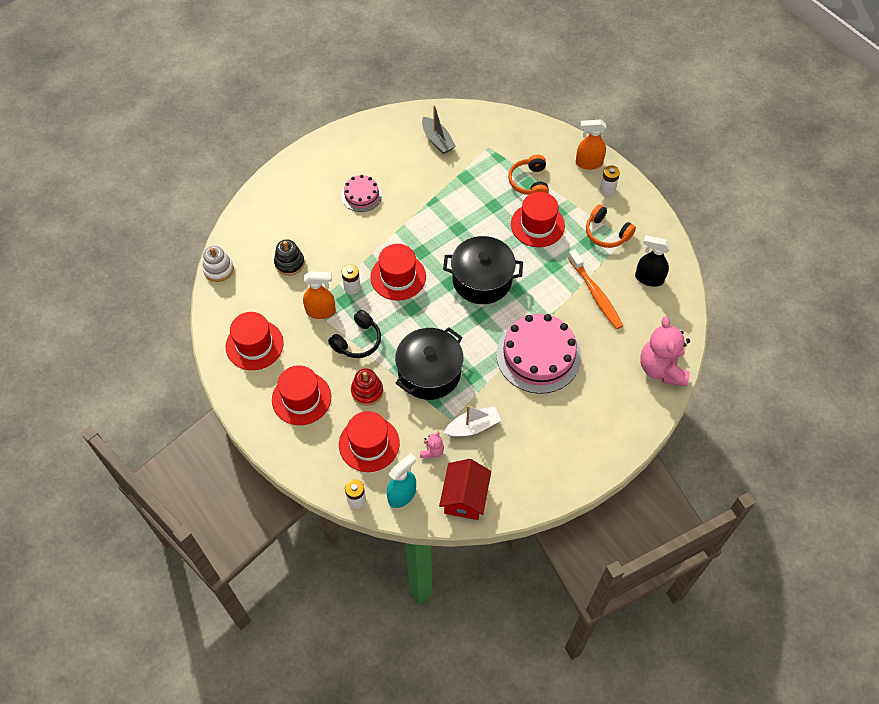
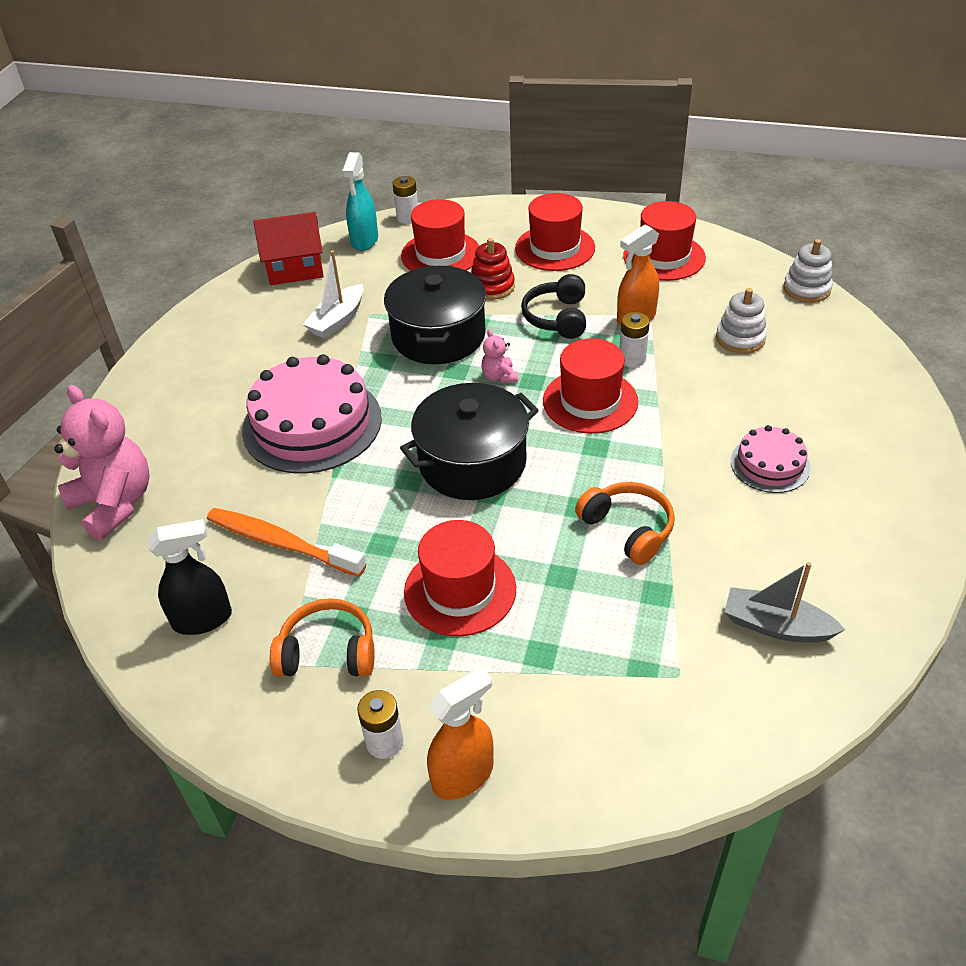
camera: 145 degrees right, 15 degrees down
black stacking toy [274,239,305,276] -> white stacking toy [716,288,767,354]
pink teddy bear [420,431,444,459] -> pink teddy bear moved to [481,329,518,383]
red house [439,459,491,520] -> red house turned 75 degrees counterclockwise [253,212,324,285]
orange headphones [508,155,549,195] -> orange headphones moved to [575,482,675,565]

